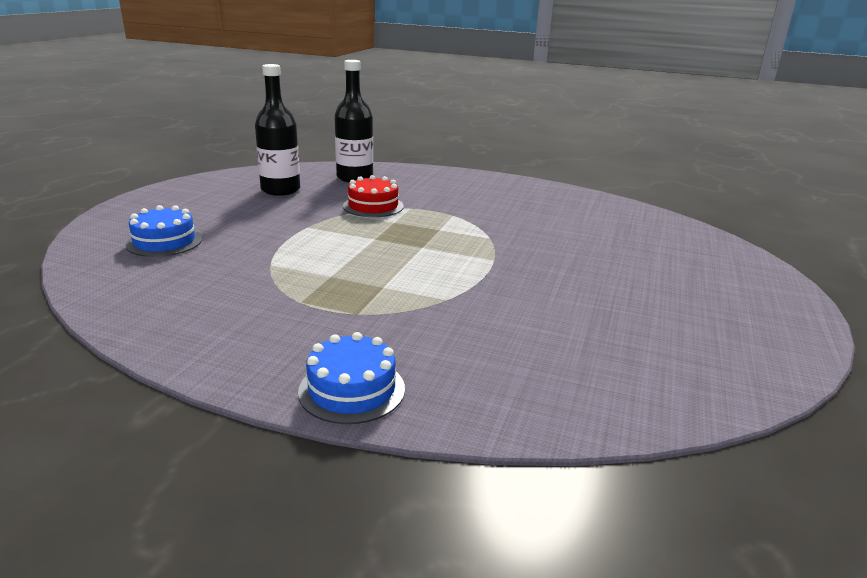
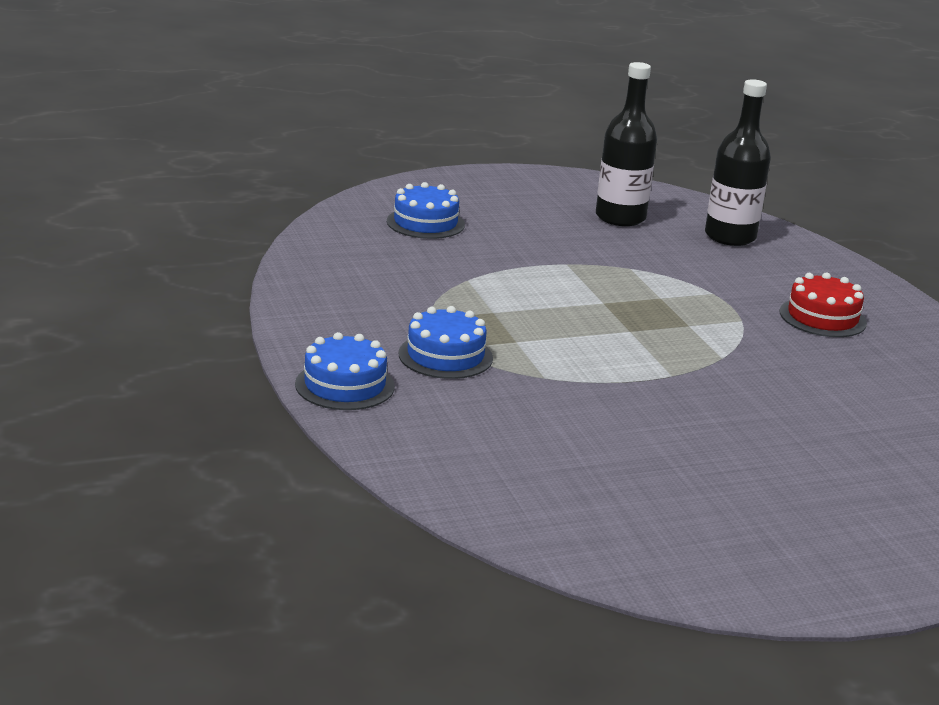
camera: 50 degrees right, 0 degrees up
red cake [343,175,404,217] -> red cake moved to [780,272,867,337]
none -> blue cake [398,306,493,379]

